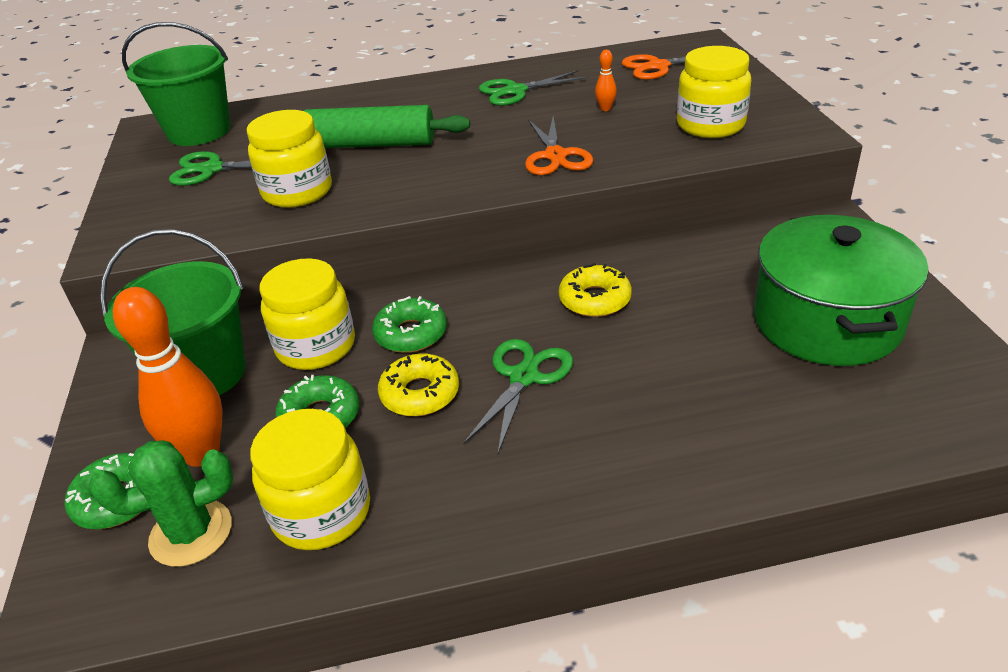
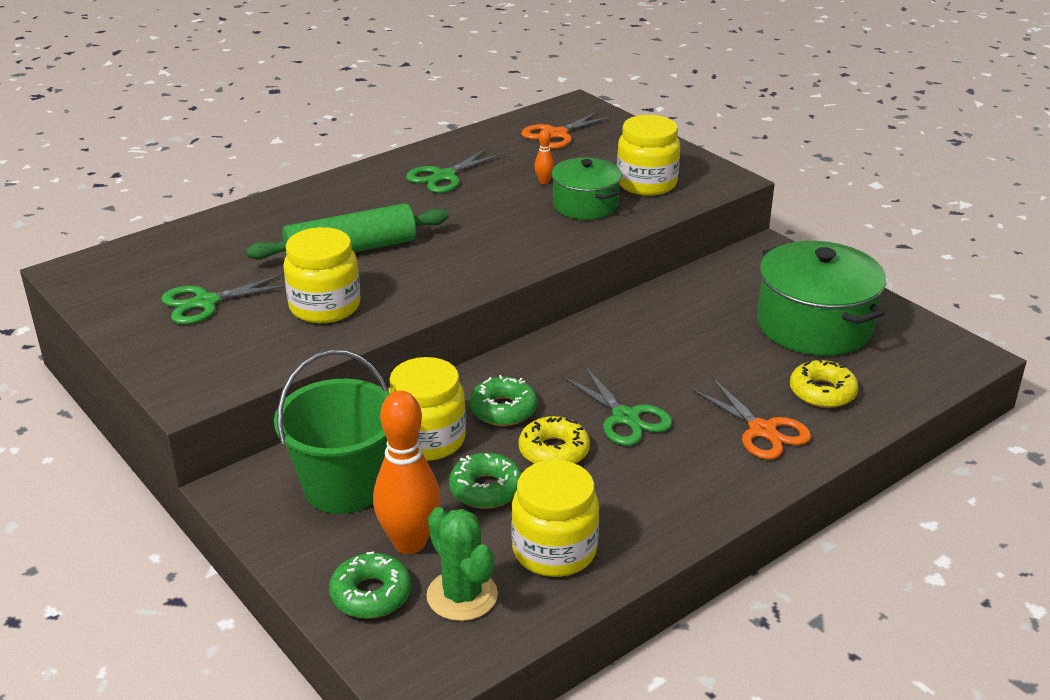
camera: 30 degrees left, 5 degrees down
green cactus [90,440,233,567] -> green cactus turned 75 degrees counterclockwise [426,507,498,621]
green bucket [122,22,230,146] -> none
green scissors [463,339,573,453] -> green scissors turned 150 degrees clockwise [562,366,672,446]
orange scissors [525,116,593,175] -> orange scissors moved to [691,378,811,460]
yellow donut [559,263,632,317] -> yellow donut moved to [790,358,859,408]
none -> green pot [551,157,622,220]

